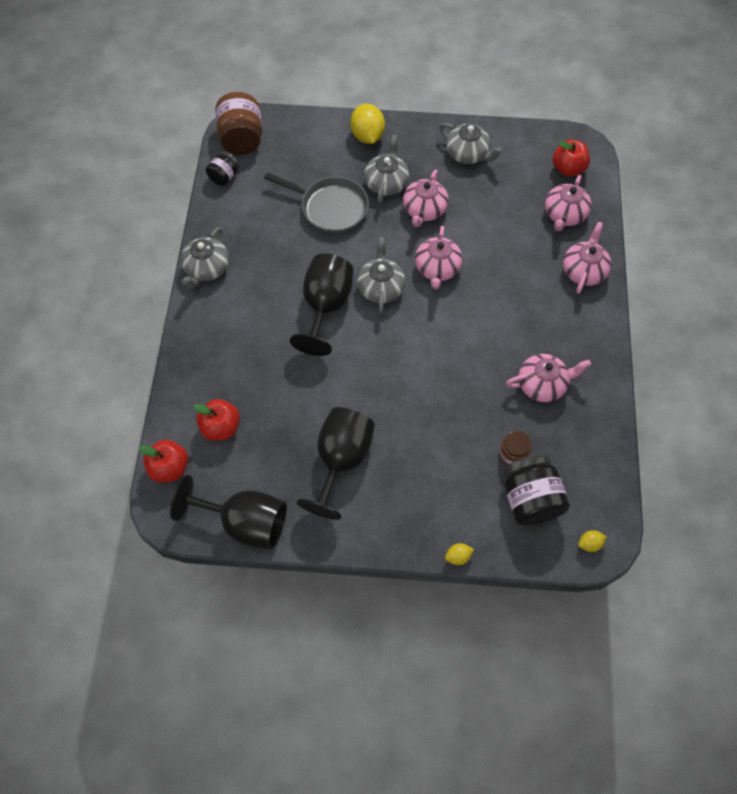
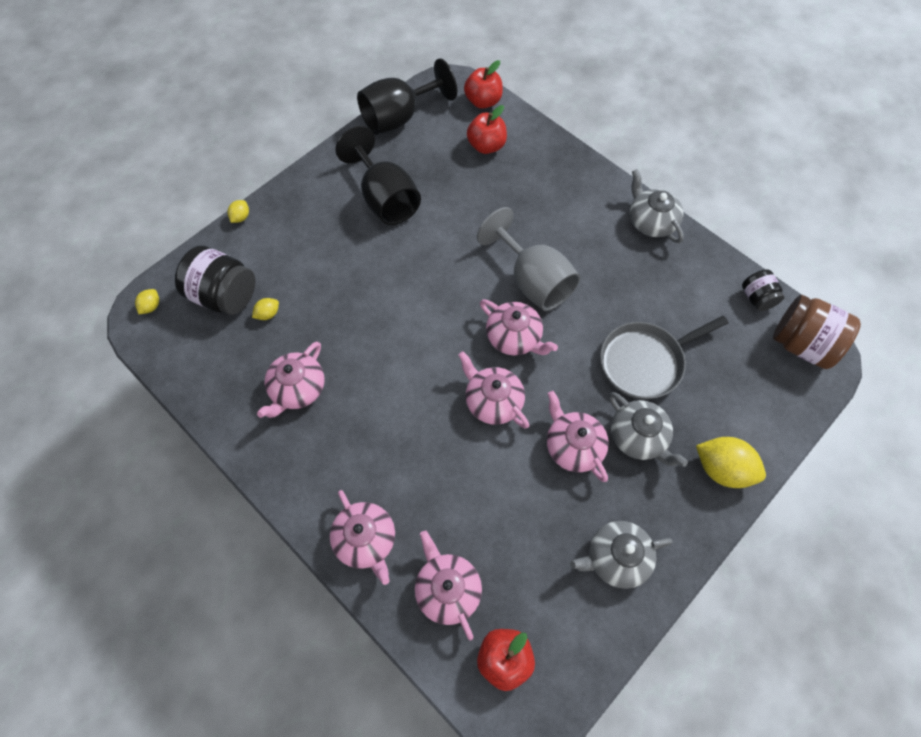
camera: 130 degrees right, 0 degrees up
black goblet [290,254,354,356] -> grey goblet [477,207,580,311]
grey teapot [357,237,405,314] -> pink teapot [480,299,558,356]
brown jar [499,431,532,465] -> yellow lemon [252,298,279,320]

